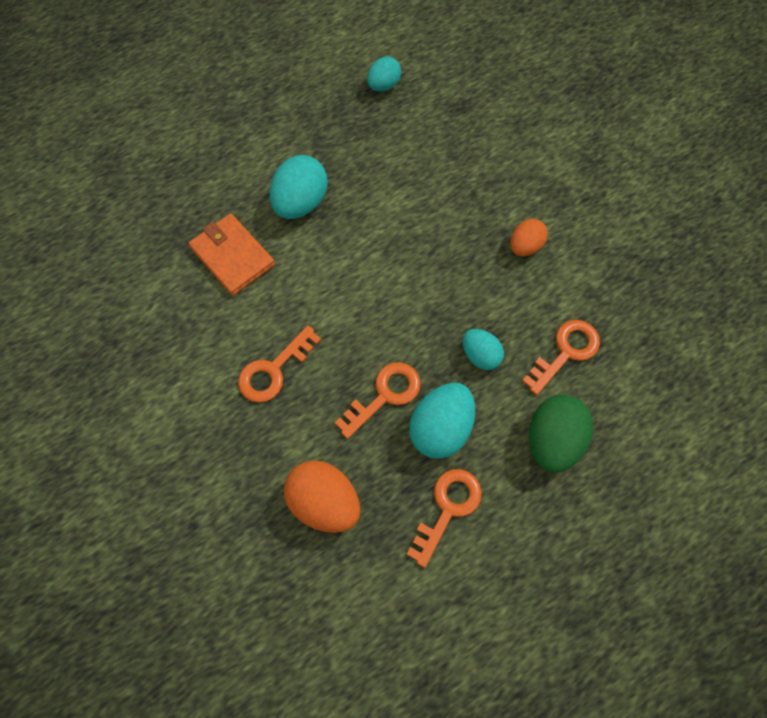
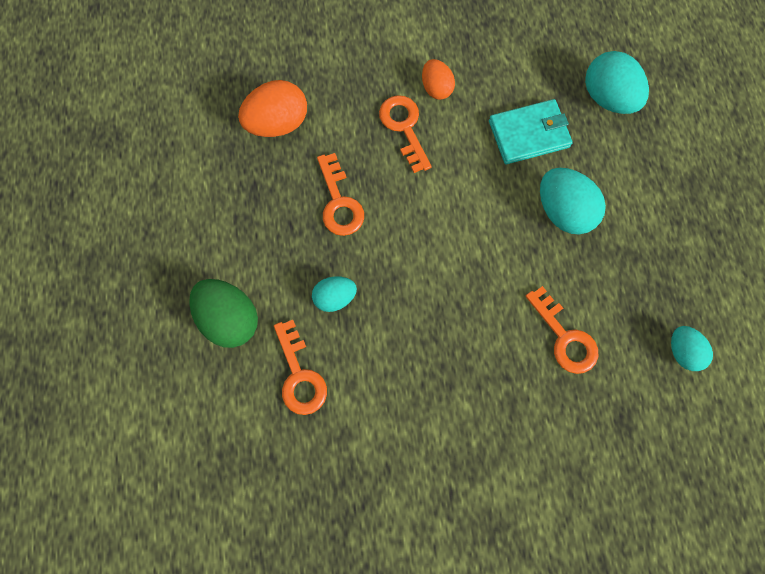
camera: 115 degrees right, 5 degrees up
orange wallet [189,213,275,296] -> turquoise wallet [489,99,573,164]
orange key [407,469,482,568] -> orange key moved to [525,286,598,374]
turquoise egg [409,383,475,459] -> turquoise egg moved to [585,51,649,114]
orange egg [510,219,548,256] -> orange egg moved to [422,59,455,100]

